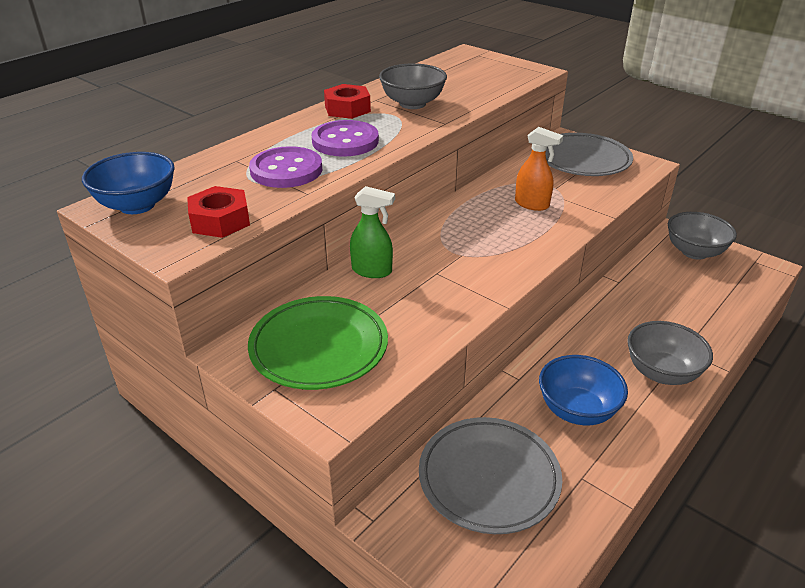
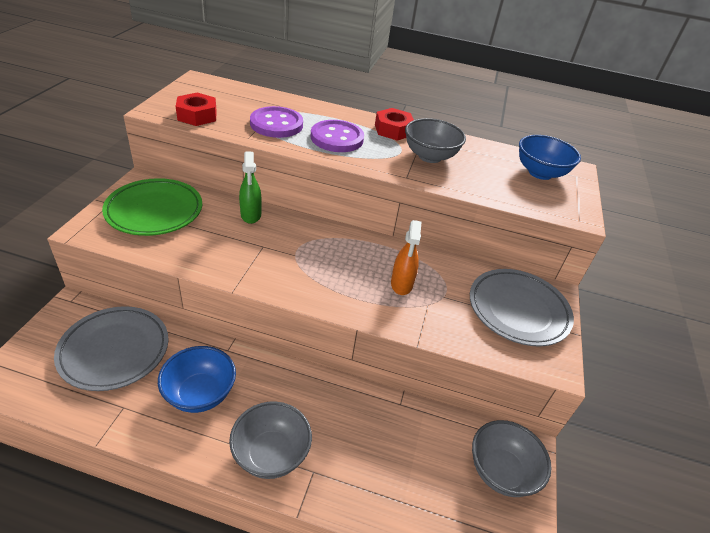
camera: 60 degrees right, 5 degrees up
blue bowl [82,152,175,214] -> blue bowl moved to [519,135,581,180]

